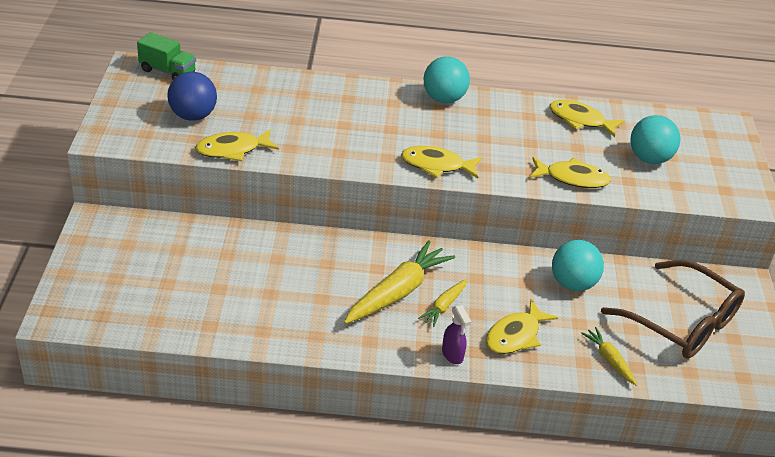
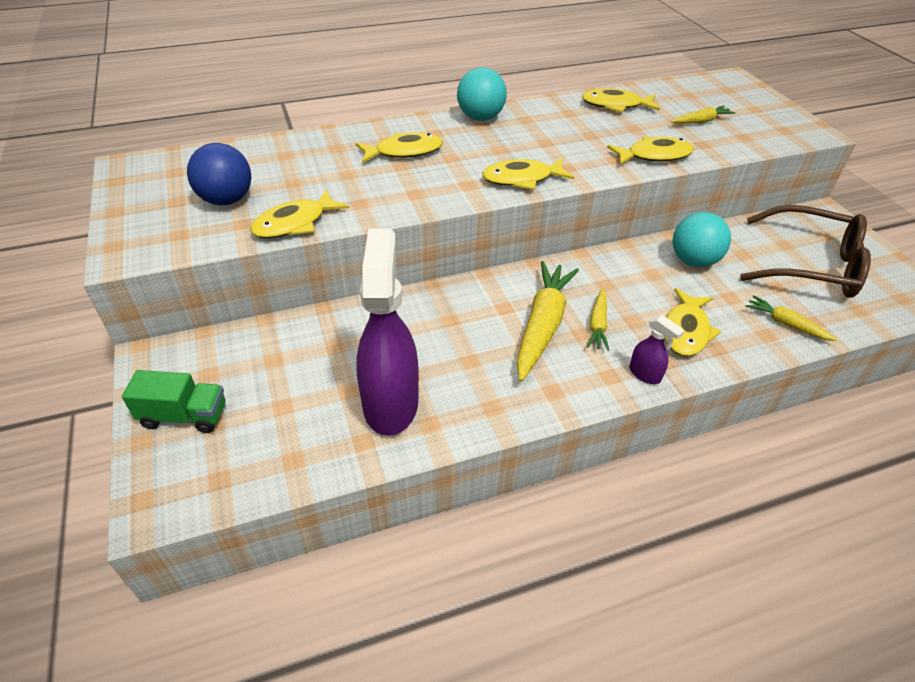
camera: 20 degrees left, 5 degrees up
green truck [137,32,196,80] -> green truck moved to [122,370,226,433]
turquoise ball [630,115,680,164] -> yellow carrot [671,106,735,124]
none -> yellow fish [356,133,442,163]
none -> purple spray bottle [356,229,419,436]

